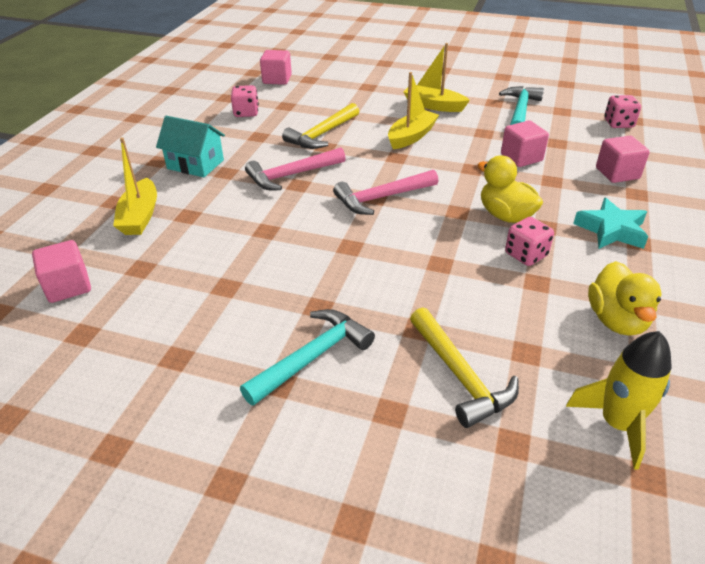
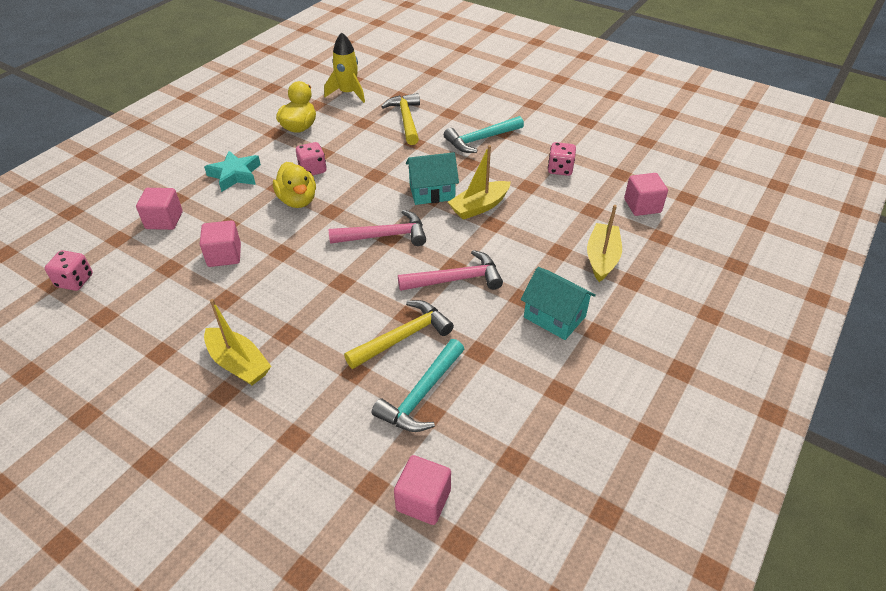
camera: 165 degrees left, 5 degrees up
pink dice [231,85,259,117] -> pink dice moved to [548,142,576,176]
yellow boat [388,72,439,149] -> yellow boat moved to [448,145,511,220]
turquoise hammer [499,86,544,125] -> turquoise hammer moved to [372,339,464,432]
none -> turquoise house [406,152,459,205]

